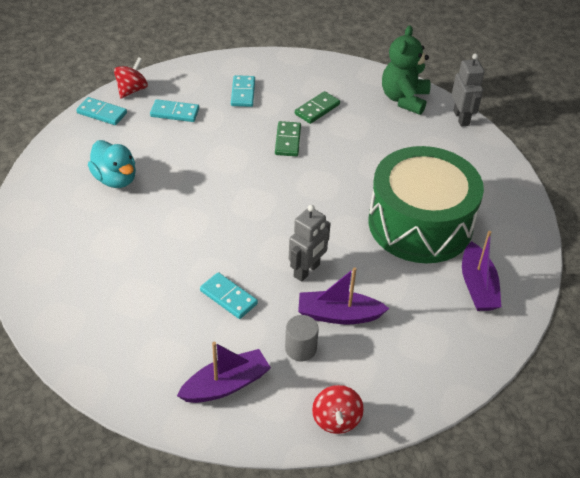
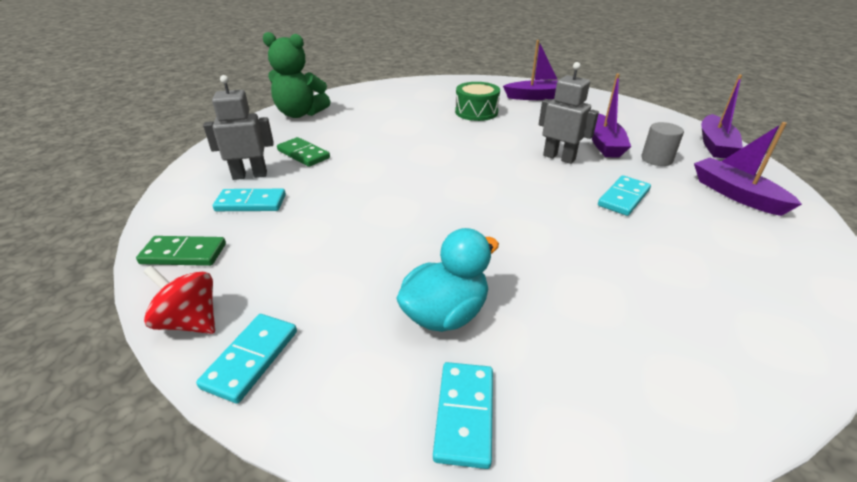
camera: 90 degrees left, 10 degrees down
turquoise domino [150,99,199,122] -> turquoise domino moved to [433,362,493,469]
green domino [275,121,301,156] -> green domino moved to [136,236,226,266]
red spinning top [312,385,364,434] -> purple boat [701,75,743,159]
green drum [368,146,484,263] -> green drum [455,82,500,121], size x0.47
grey robot [452,54,484,127] -> grey robot moved to [203,75,274,180]

